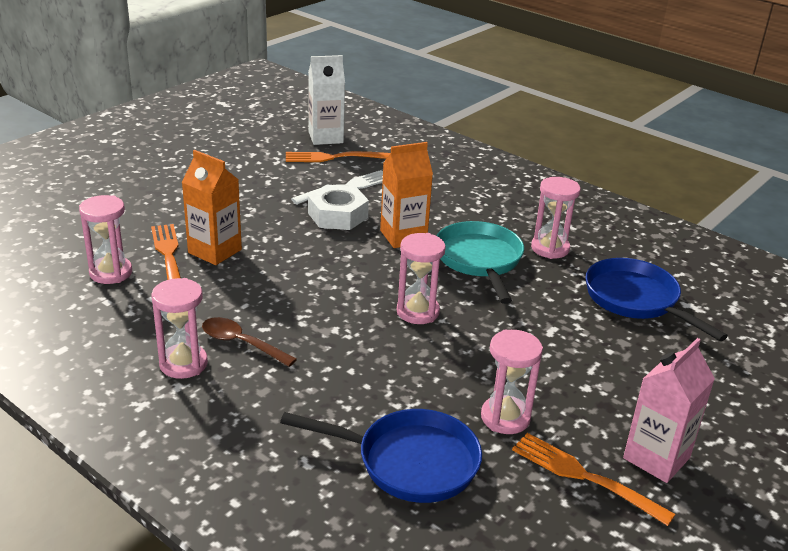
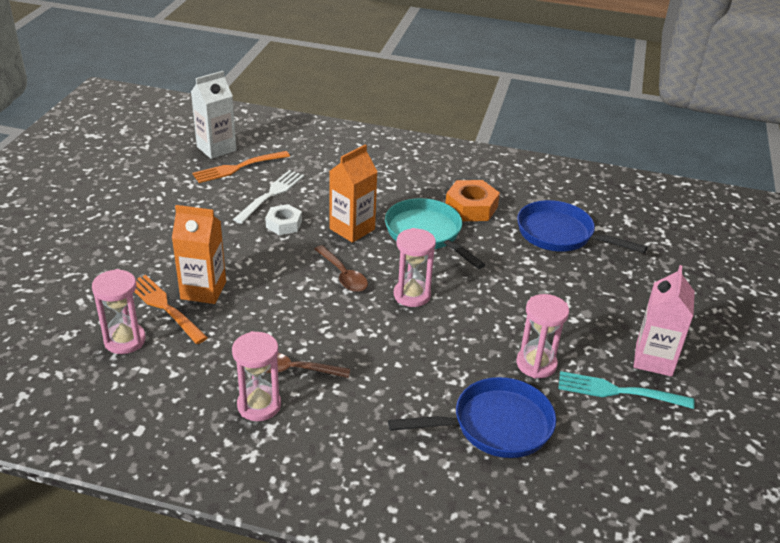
camera: 25 degrees left, 5 degrees up
white nut [308,184,369,230] -> white nut [265,204,302,235], size x0.66
orange fork [512,433,676,526] -> turquoise fork [558,371,695,409]
pink hourglass [531,177,581,259] -> orange nut [446,180,500,221]
none -> brown spoon [314,245,368,292]

